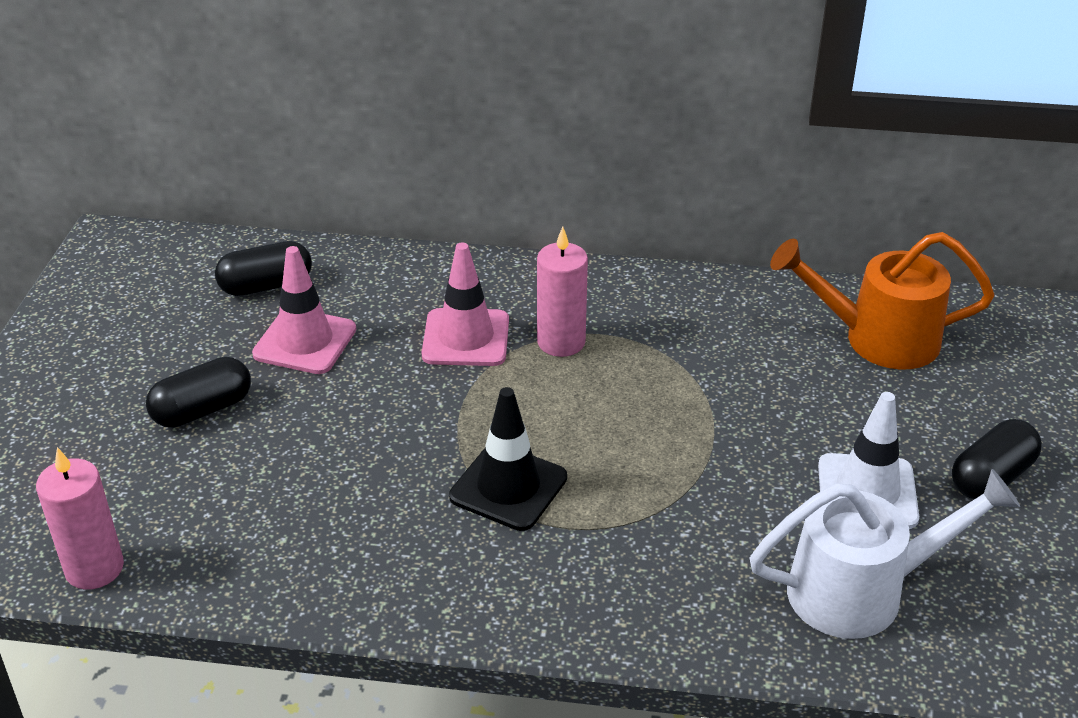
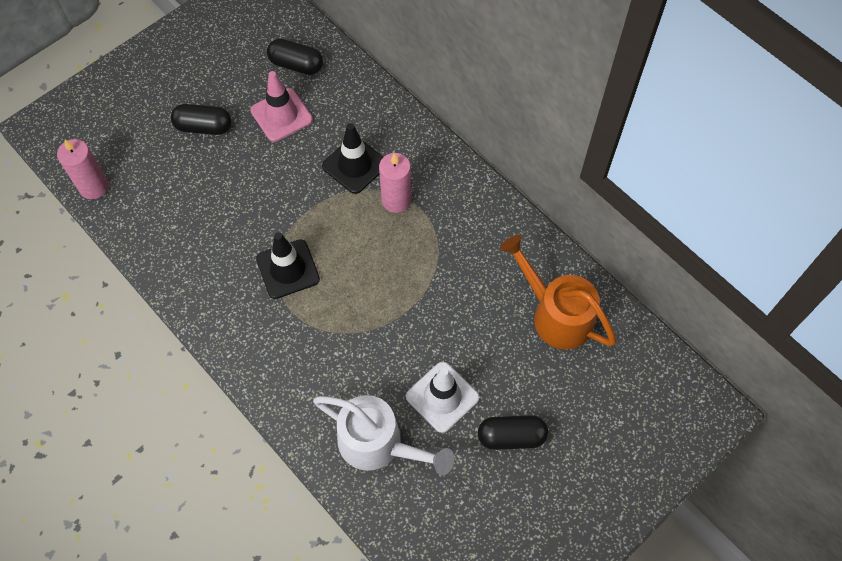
camera: 40 degrees right, 25 degrees up
pink traffic cone [422,243,509,366] -> black traffic cone [322,123,383,194]

